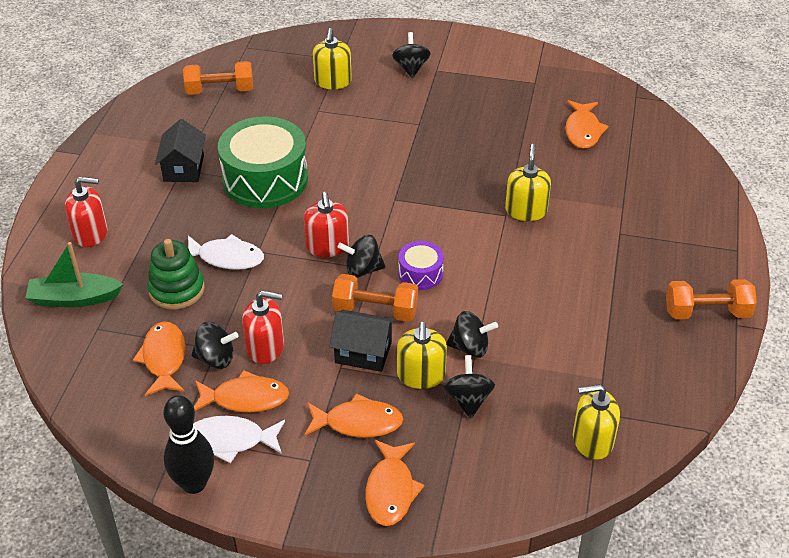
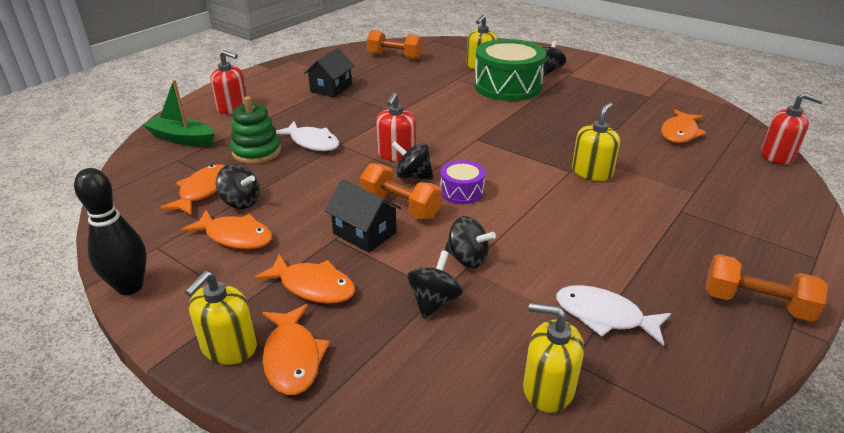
camera: 25 degrees right, 10 degrees down
white fish [194,416,285,463] -> white fish moved to [556,285,671,346]
green drum [218,116,308,208] -> green drum moved to [474,39,546,101]
red soap dispenser [242,291,284,364] -> red soap dispenser moved to [761,93,824,164]
orange fish [365,440,424,526] -> orange fish turned 45 degrees counterclockwise [262,304,330,395]
yellow soap dispenser [397,321,447,389] -> yellow soap dispenser moved to [185,271,257,365]

